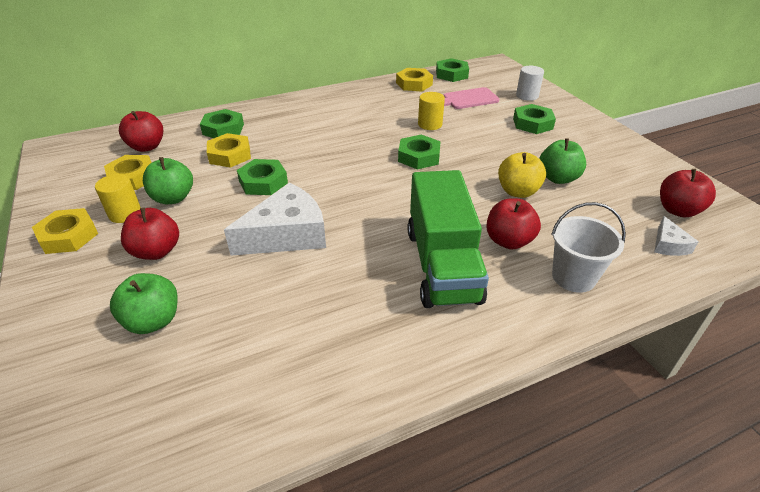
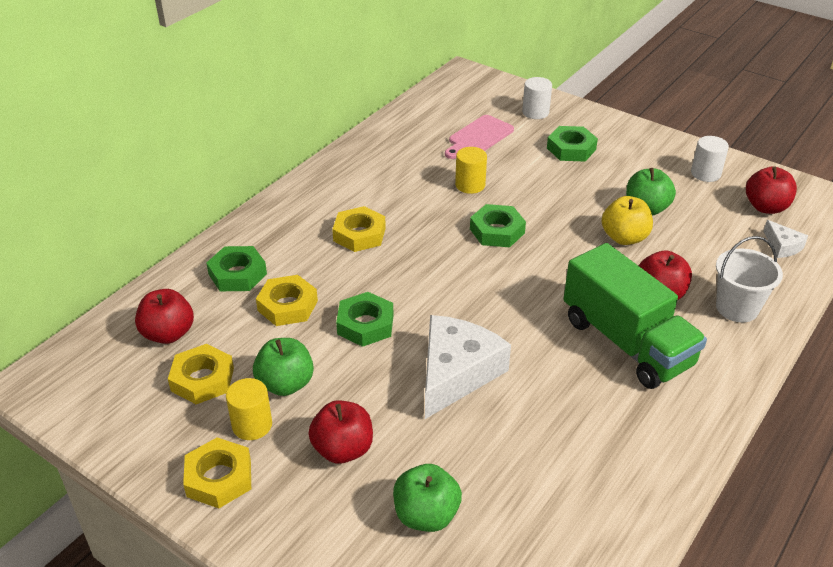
camera: 30 degrees left, 0 degrees up
yellow nut [396,68,433,91] -> yellow nut moved to [332,206,386,252]
green nut [436,58,469,82] -> none
none -> white cylinder [691,136,729,182]

